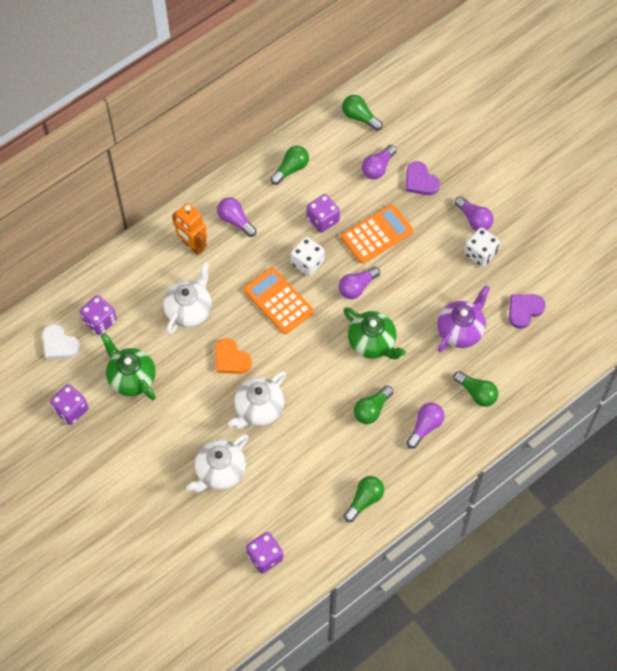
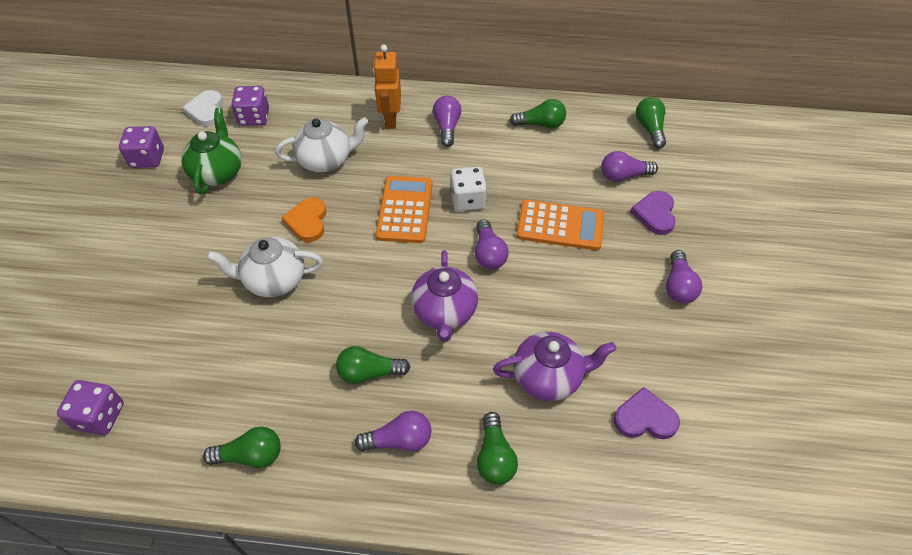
camera: 45 degrees right, 10 degrees down
white teapot [186,434,249,493] -> none
purple dice [307,194,340,233] -> none
purple light bulb [339,266,380,299] -> purple light bulb turned 105 degrees counterclockwise [475,219,509,269]
green teapot [344,307,406,359] -> purple teapot [411,250,478,342]
white dice [464,227,500,267] -> none

